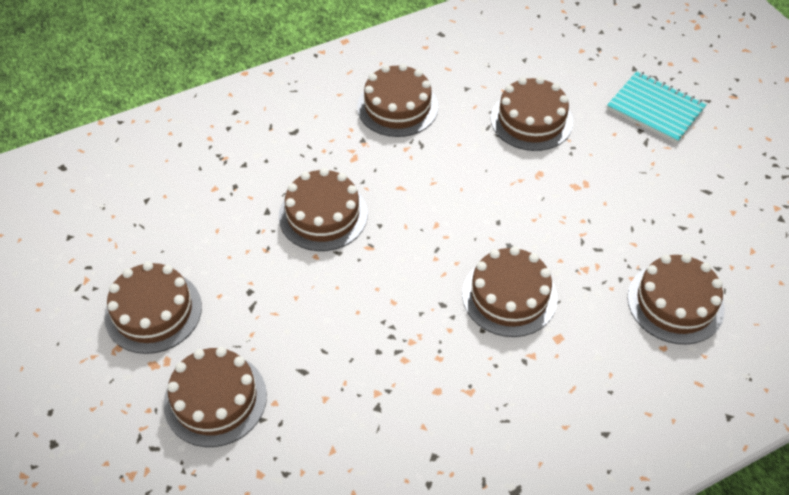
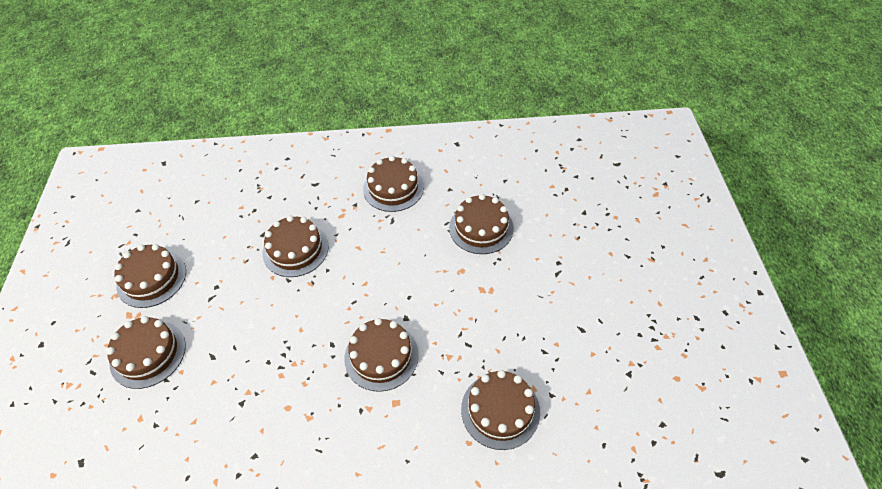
camera: 25 degrees right, 0 degrees up
turquoise notebook [607,71,707,144] -> none

